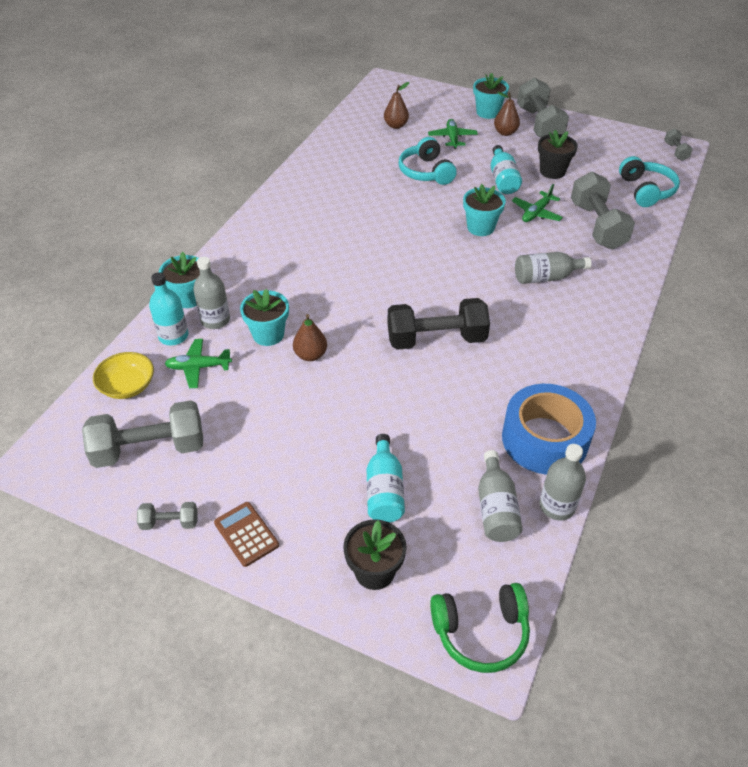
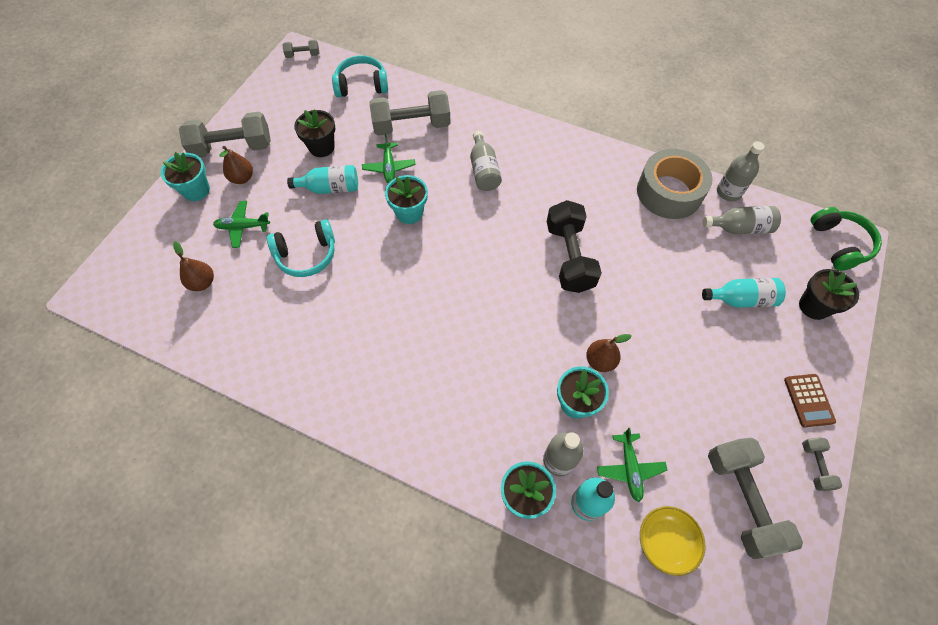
camera: 90 degrees left, 15 degrees up
brown calculator [214,502,279,567] -> brown calculator turned 60 degrees counterclockwise [784,374,836,427]
blue tape [502,384,596,474] -> grey tape [637,149,713,219]
green plane [512,184,563,222] -> green plane turned 45 degrees clockwise [362,134,416,183]

